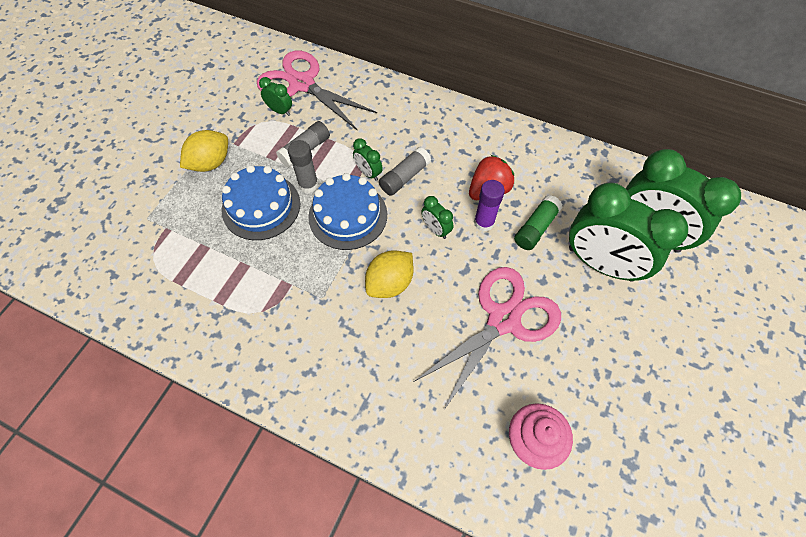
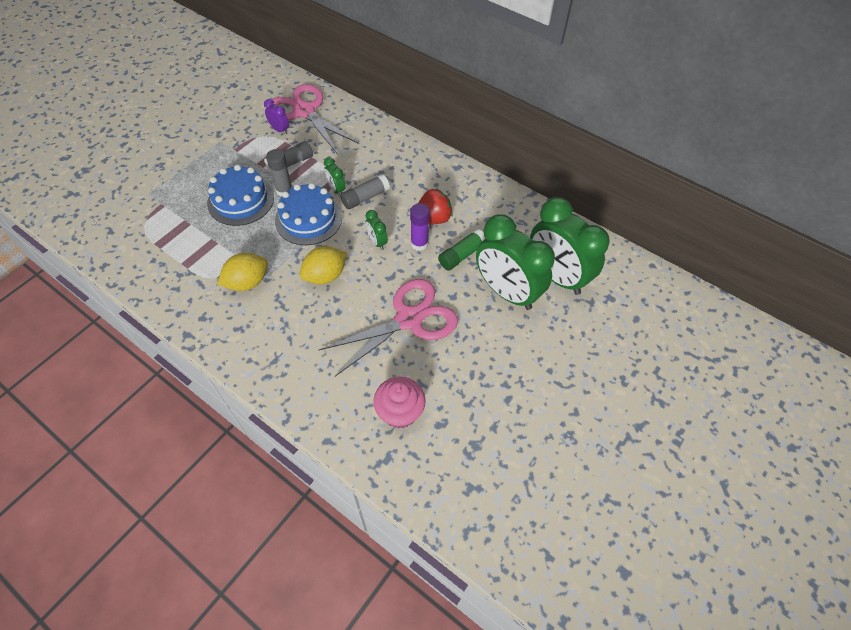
camera: 10 degrees right, 5 degrees down
yellow lemon [180,130,228,172] -> yellow lemon moved to [217,253,268,291]
green clock [259,77,292,116] -> purple clock [264,99,289,135]

